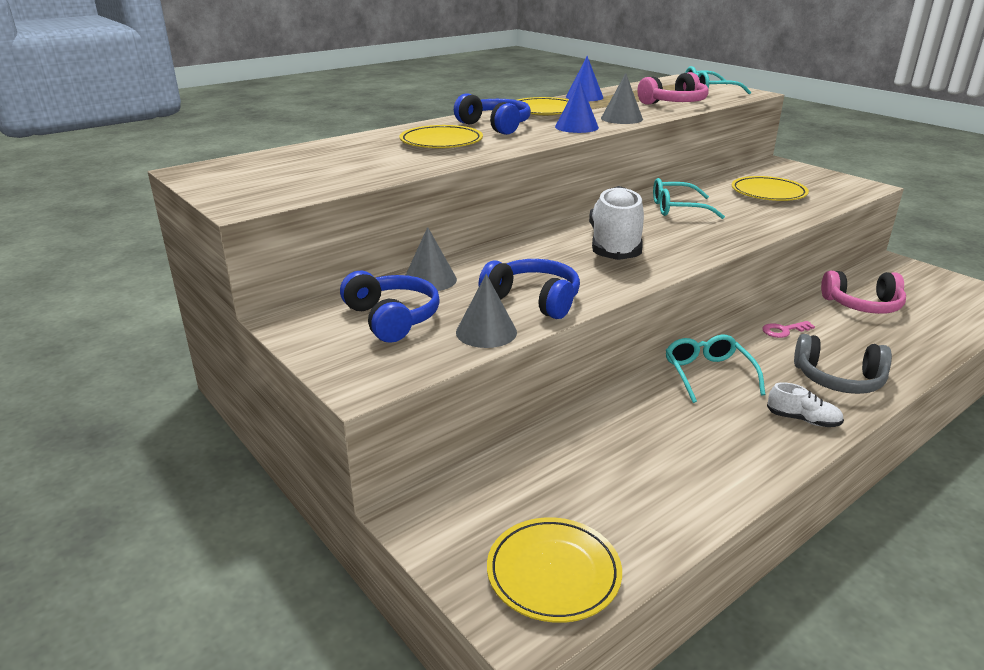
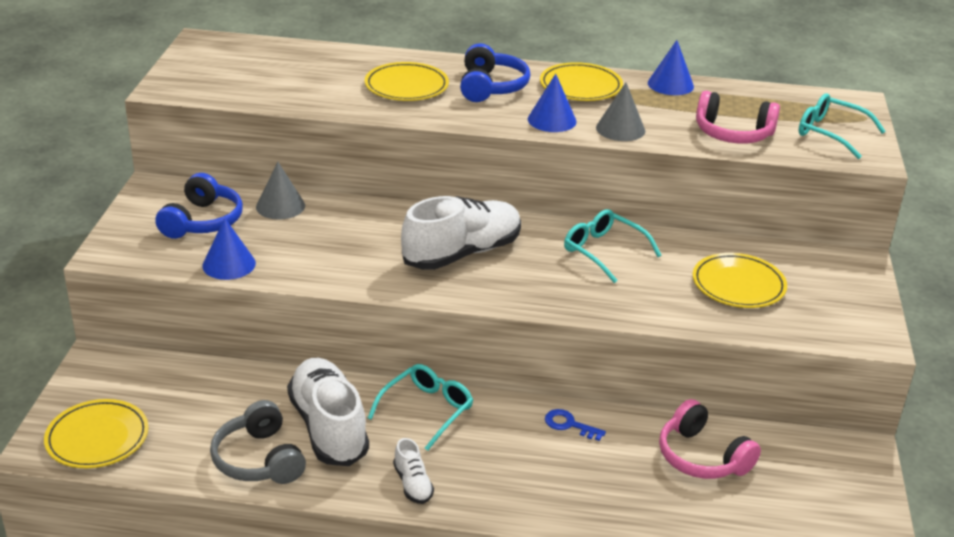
camera: 45 degrees right, 5 degrees up
grey cone [456,274,517,348] -> blue cone [202,218,256,280]
blue headphones [478,259,580,319] -> none
pink key [762,321,815,338] -> blue key [545,409,606,441]
grey headphones [794,334,892,394] -> grey headphones moved to [210,400,306,484]
none -> white shoe [287,358,369,466]

